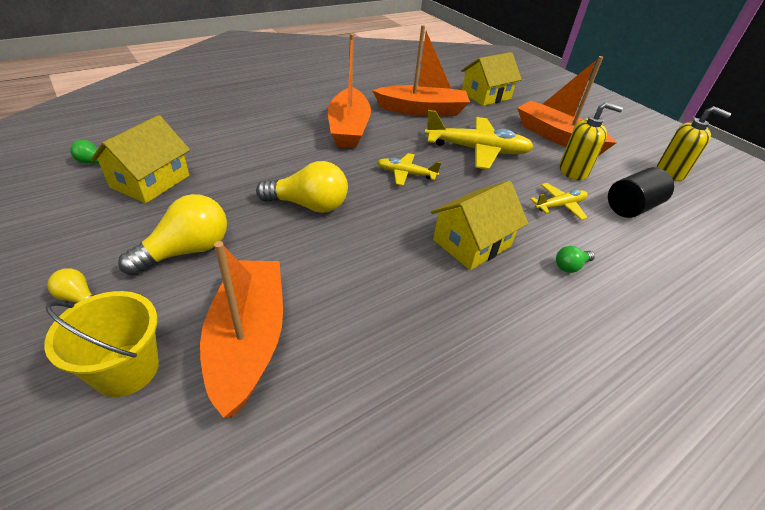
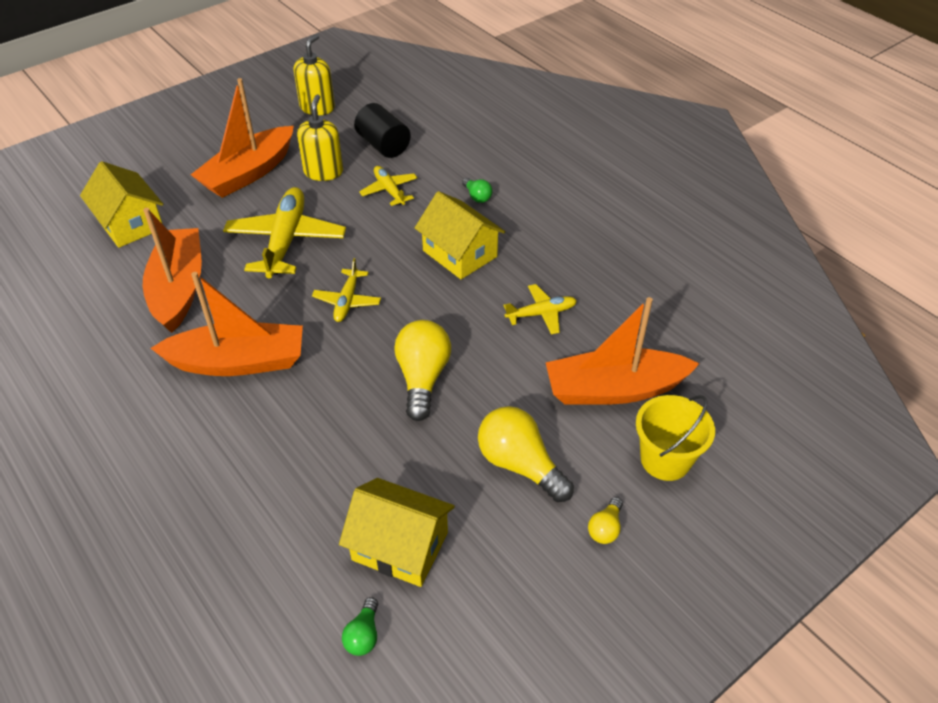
camera: 90 degrees left, 5 degrees up
none -> yellow plane [503,284,577,334]

